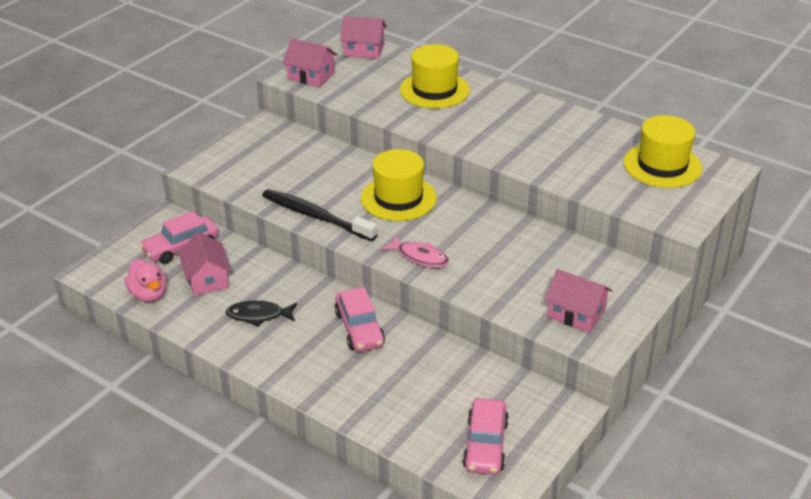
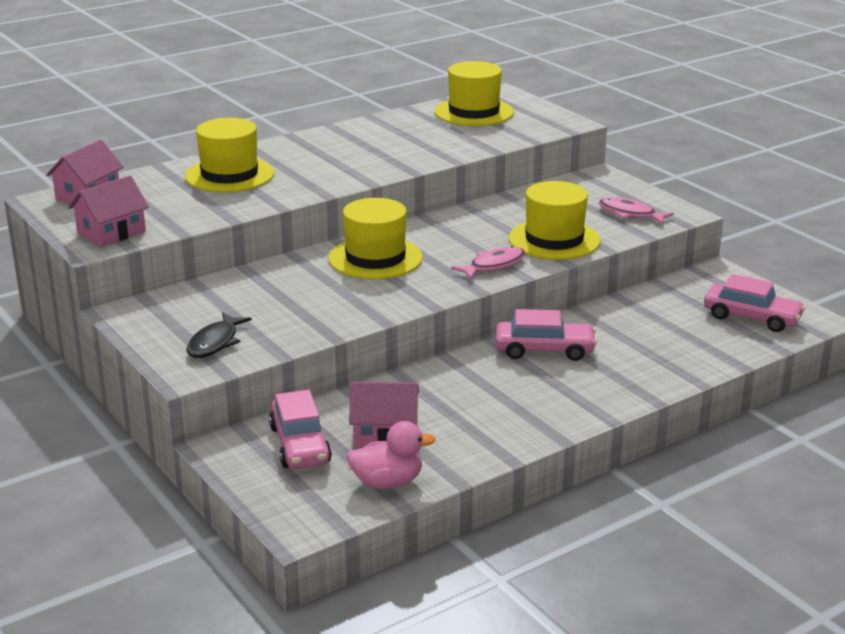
camera: 70 degrees left, 10 degrees down
black fish [226,301,297,327] -> black fish moved to [186,312,252,358]
black toothbrush [262,189,377,241] -> none
pink house [544,269,613,333] -> pink fish [598,197,674,224]
none -> yellow hat [509,181,600,260]

